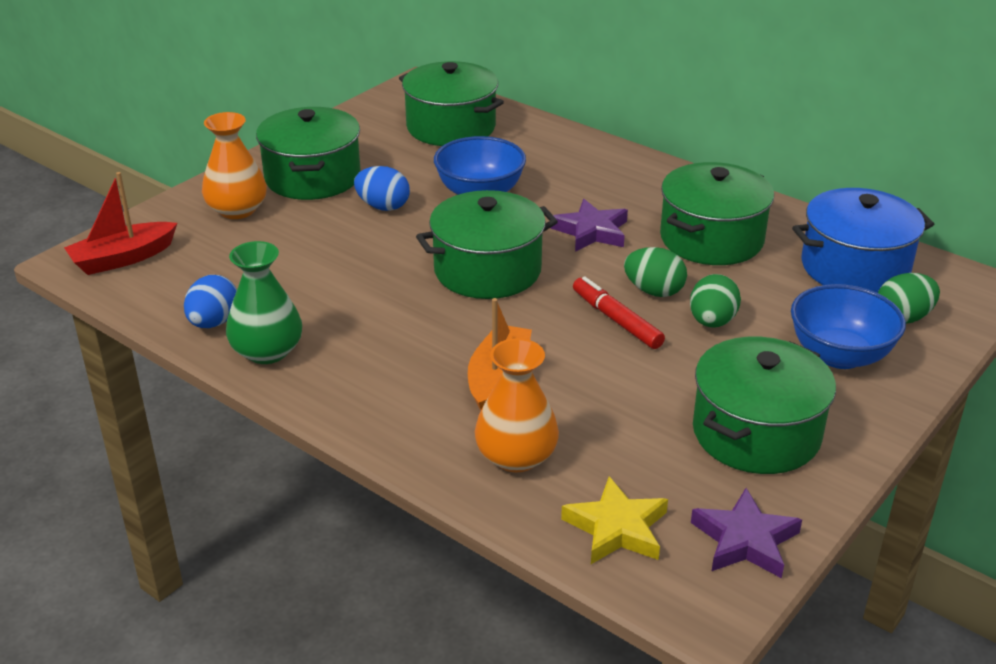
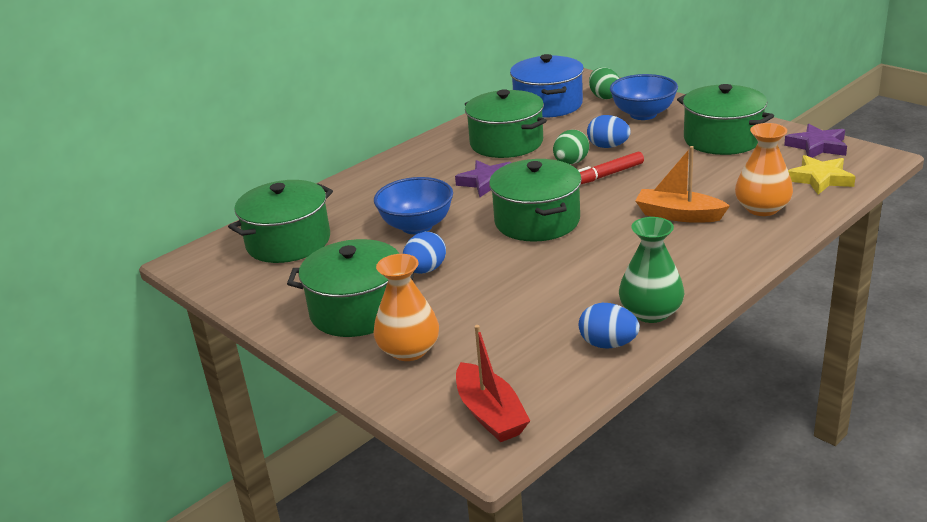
camera: 80 degrees left, 5 degrees down
green egg [690,274,741,328] -> blue egg [587,115,631,148]

